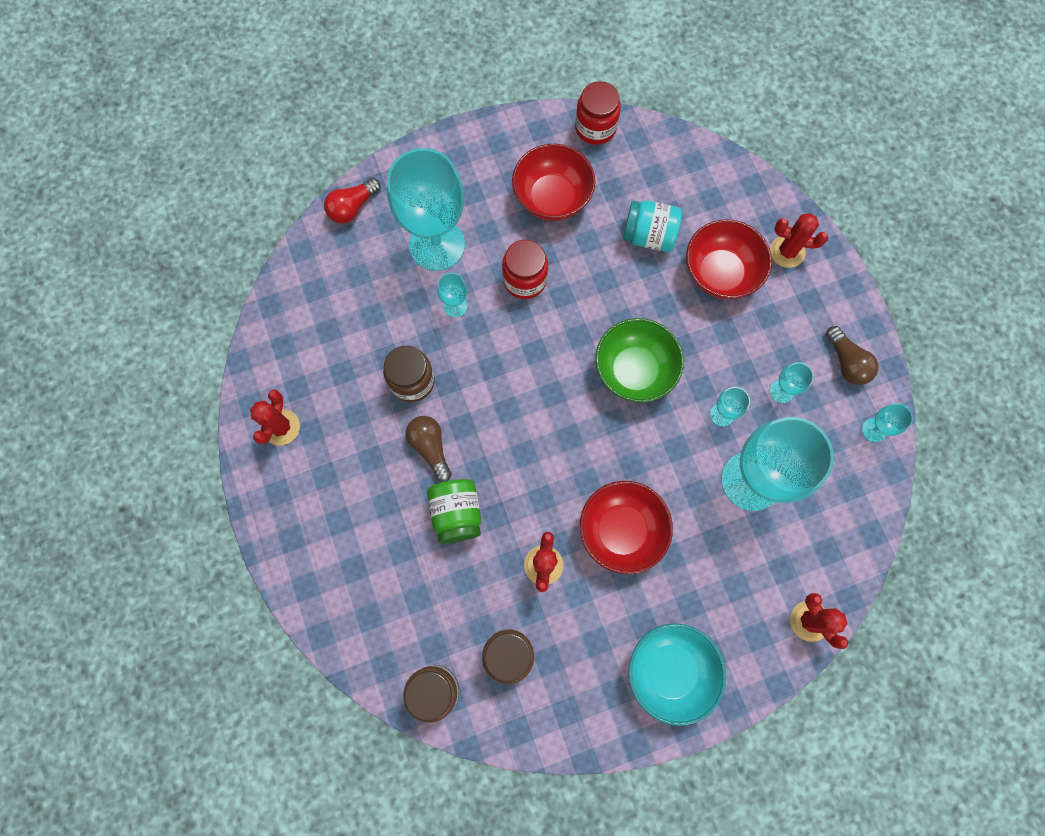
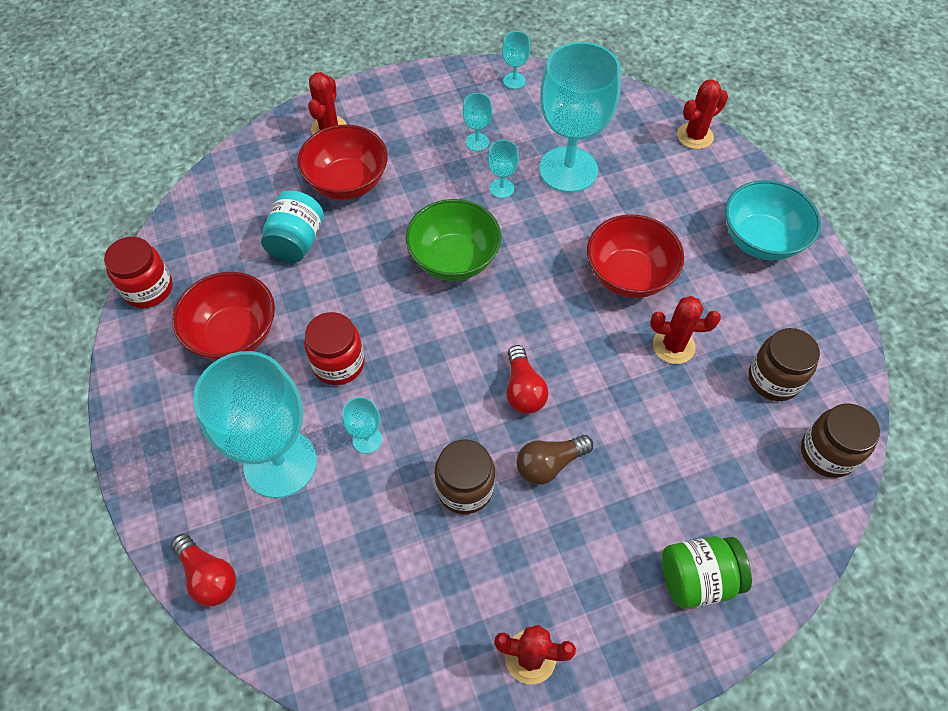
camera: 90 degrees left, 15 degrees down
green jar [427,479,481,543] -> green jar moved to [662,536,752,609]
brown light bulb [826,326,879,385] -> none
none -> red light bulb [506,345,549,414]

